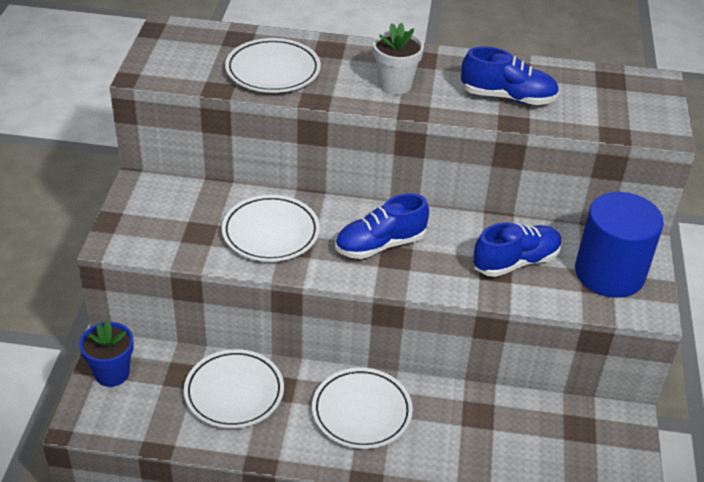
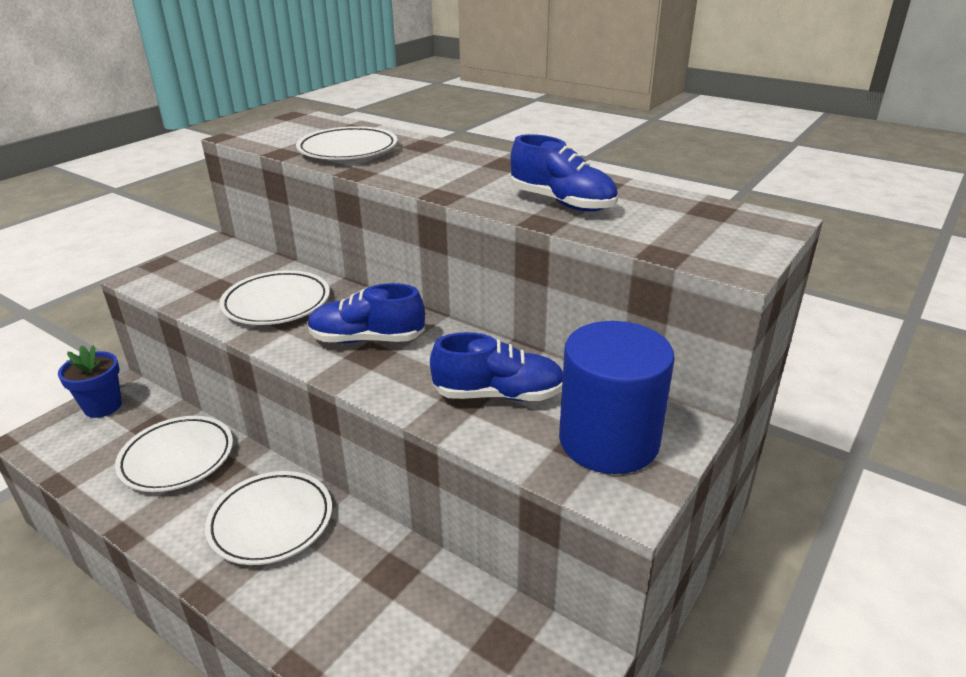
camera: 30 degrees right, 10 degrees down
white flower pot [373,23,424,95] -> none

